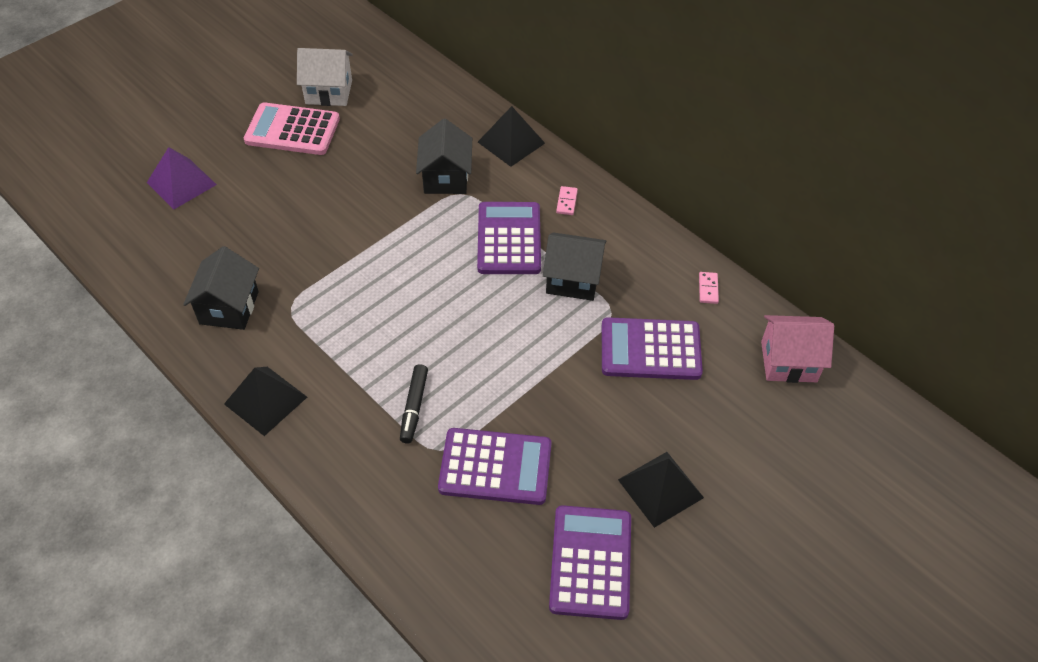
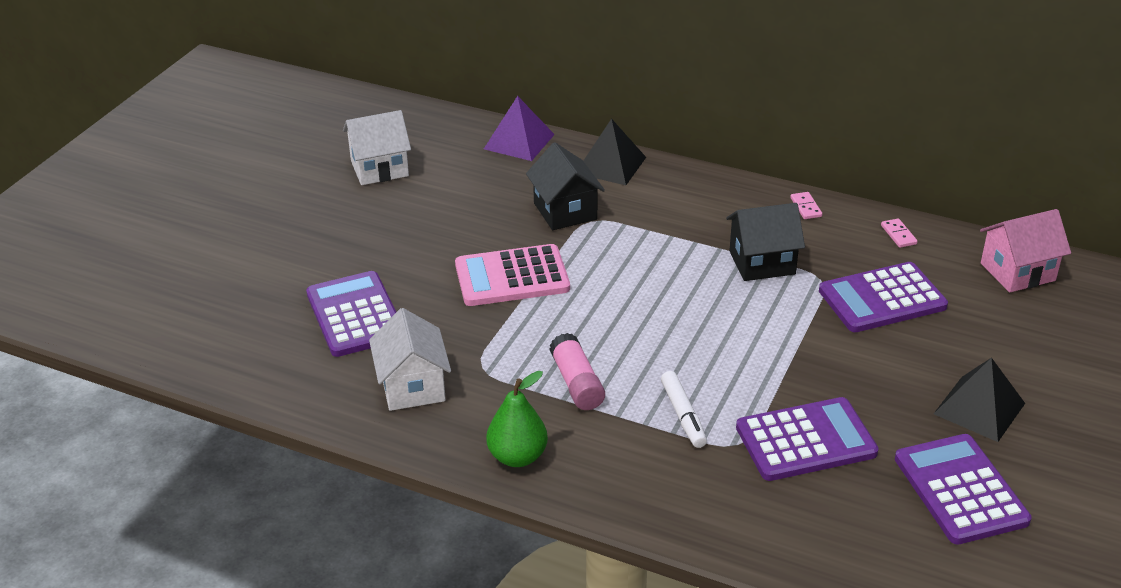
camera: 20 degrees left, 15 degrees down
purple pyramid [147,147,217,209] -> purple pyramid moved to [484,96,555,161]
black house [183,246,259,330] -> white house [369,308,451,411]
black pyramid [224,367,307,436] -> green pear [486,371,548,467]
pink calculator [244,102,340,155] -> pink calculator moved to [455,244,570,306]
black marker [400,364,428,443] -> white marker [661,371,707,448]
purple calculator [477,202,541,274] -> purple calculator moved to [306,271,396,357]
pink domino [556,186,578,215] -> pink domino moved to [791,192,822,219]
none -> pink glue stick [549,333,605,410]

